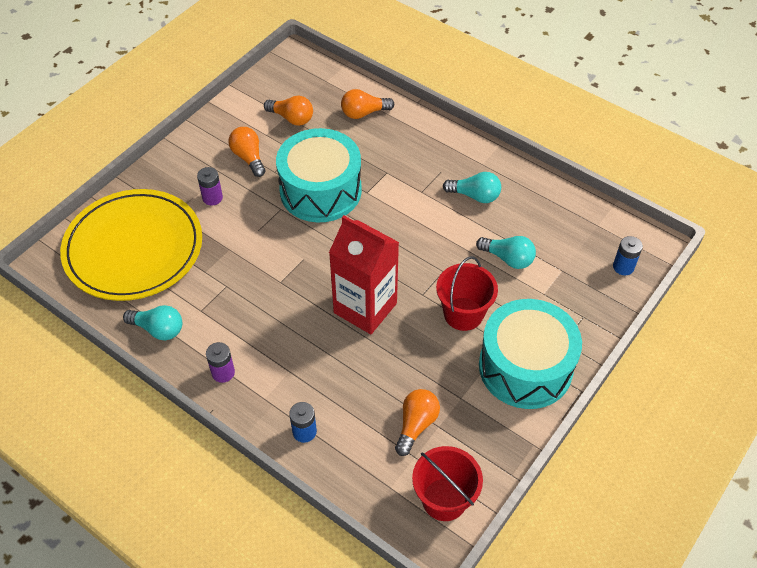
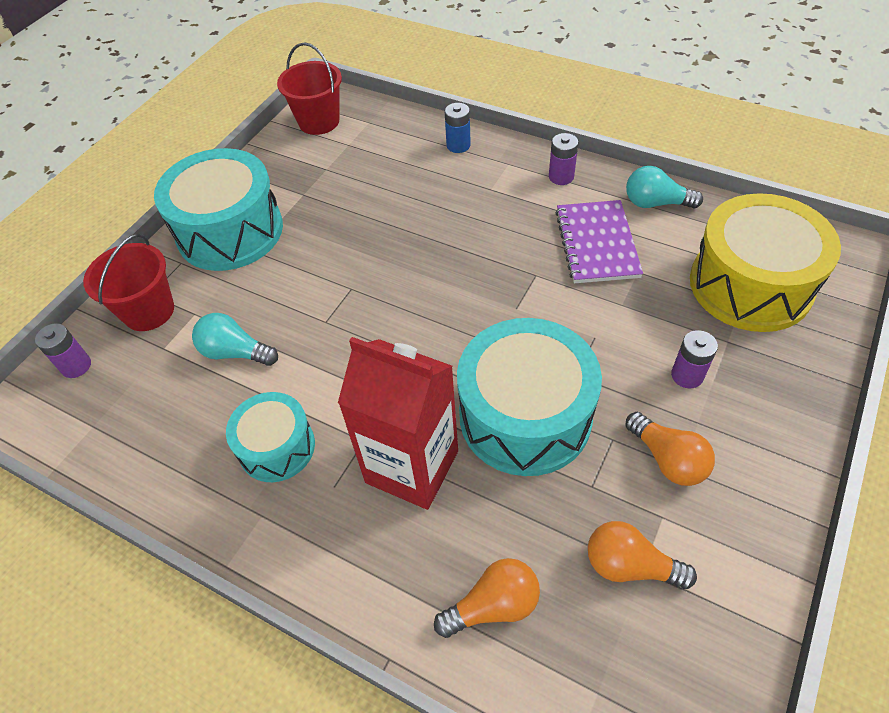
camera: 175 degrees right, 0 degrees up
yellow plate [60,189,202,301] -> yellow drum [690,193,841,332]
red carton [329,215,399,334] -> red carton moved to [338,337,458,510]
orange light bulb [395,389,440,456] -> none
red bucket [436,256,498,331] -> red bucket moved to [83,234,174,331]
turquoise light bulb [443,172,501,203] -> turquoise drum [226,392,315,482]
blue battery [613,236,643,275] -> purple battery [35,323,91,378]
none -> purple notebook [555,200,643,283]

